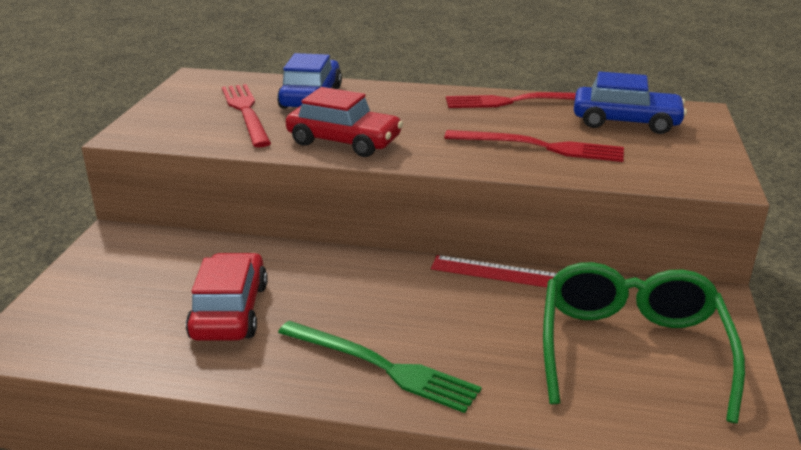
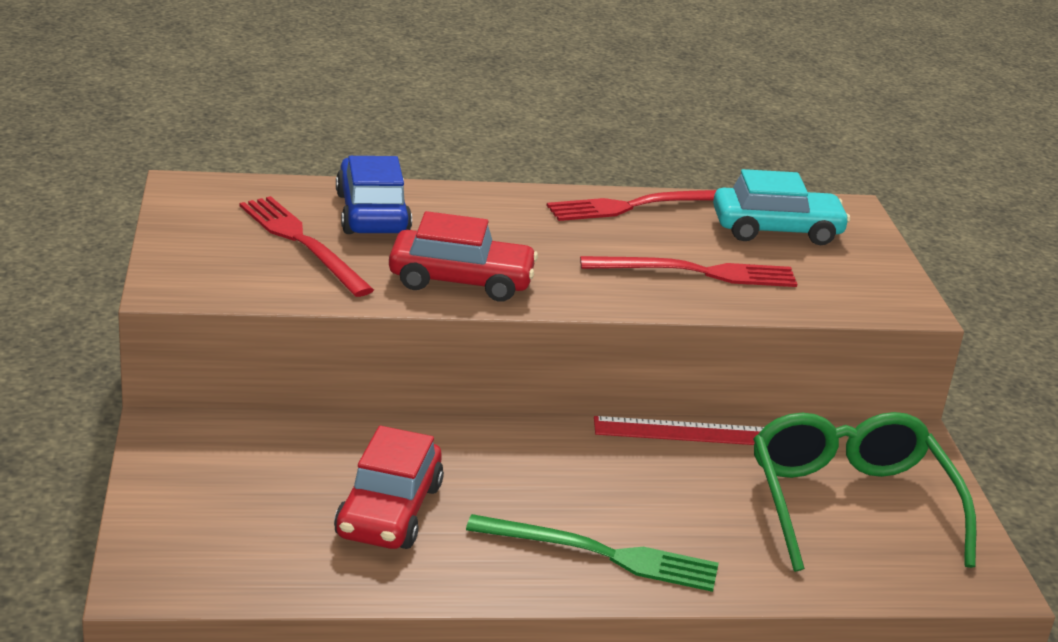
camera: 20 degrees left, 0 degrees up
red car [186,253,268,341] -> red car turned 150 degrees counterclockwise [334,426,444,549]
blue car [574,71,687,134] -> turquoise car [713,169,850,245]

